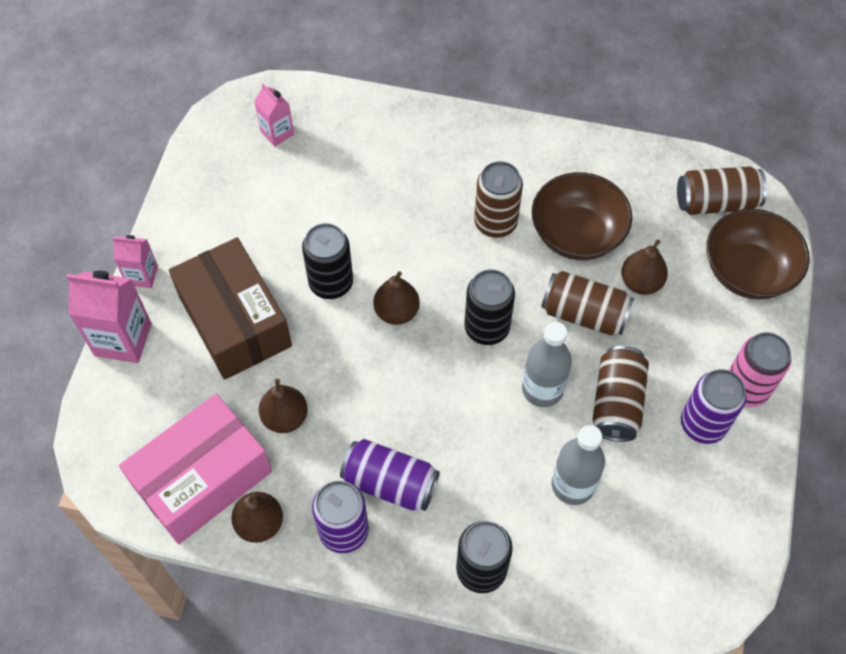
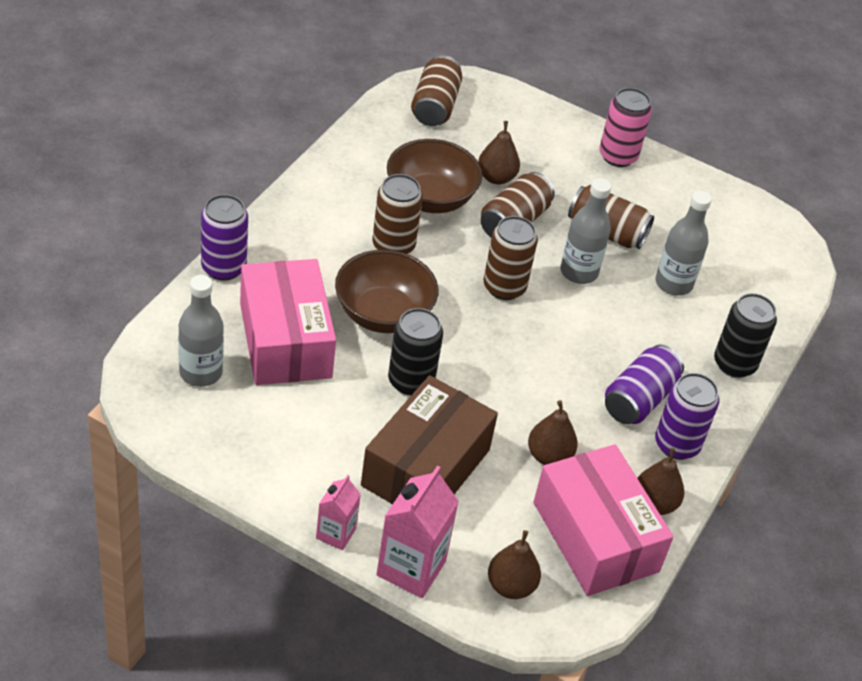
camera: 80 degrees left, 15 degrees down
brown box [169,237,292,380] -> brown box turned 45 degrees counterclockwise [361,375,498,505]
pink carton [254,83,294,147] -> grey bottle [178,275,224,387]
brown pear [373,271,420,325] -> brown pear moved to [488,530,541,599]
black can [464,269,515,345] -> brown can [483,216,538,300]
purple can [681,369,747,444] -> purple can moved to [201,194,248,281]
brown bowl [706,209,810,300] -> brown bowl moved to [335,250,439,333]
none -> pink box [240,259,336,385]

